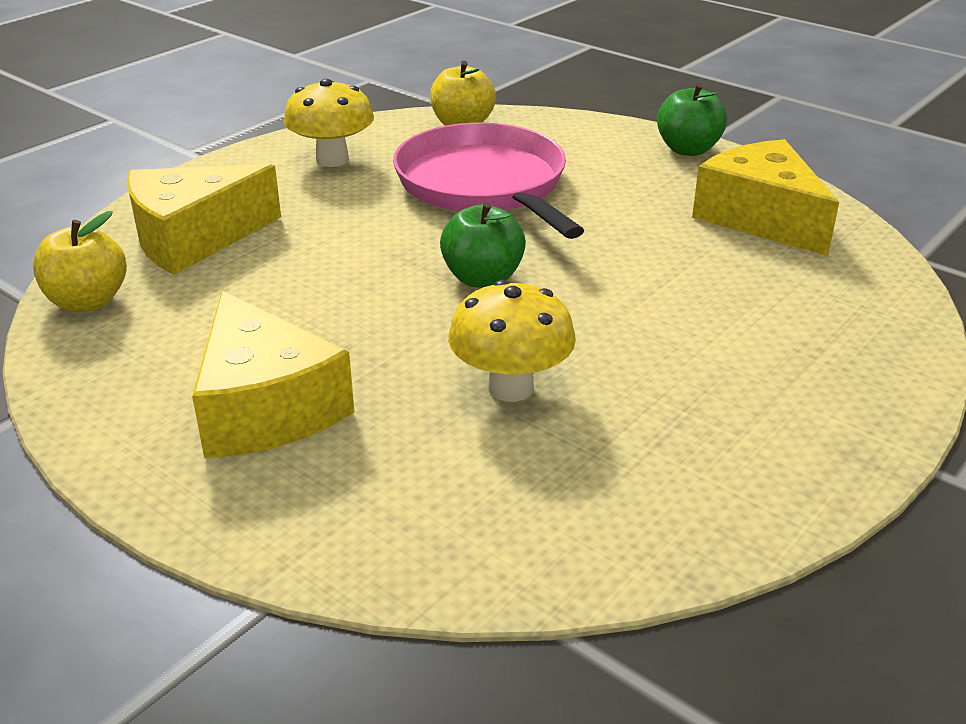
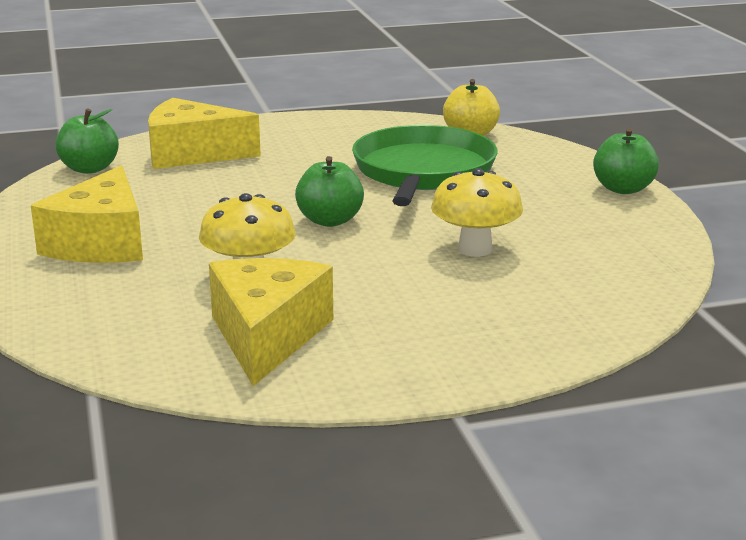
camera: 35 degrees right, 10 degrees down
yellow apple [33,211,127,312] -> green apple [55,109,119,174]
yellow mushroom [284,79,374,167] -> yellow mushroom moved to [431,168,523,257]
pink pan [393,123,584,239] -> green pan [352,125,498,206]
yellow cheese [692,139,839,256] -> yellow cheese moved to [209,258,333,386]

